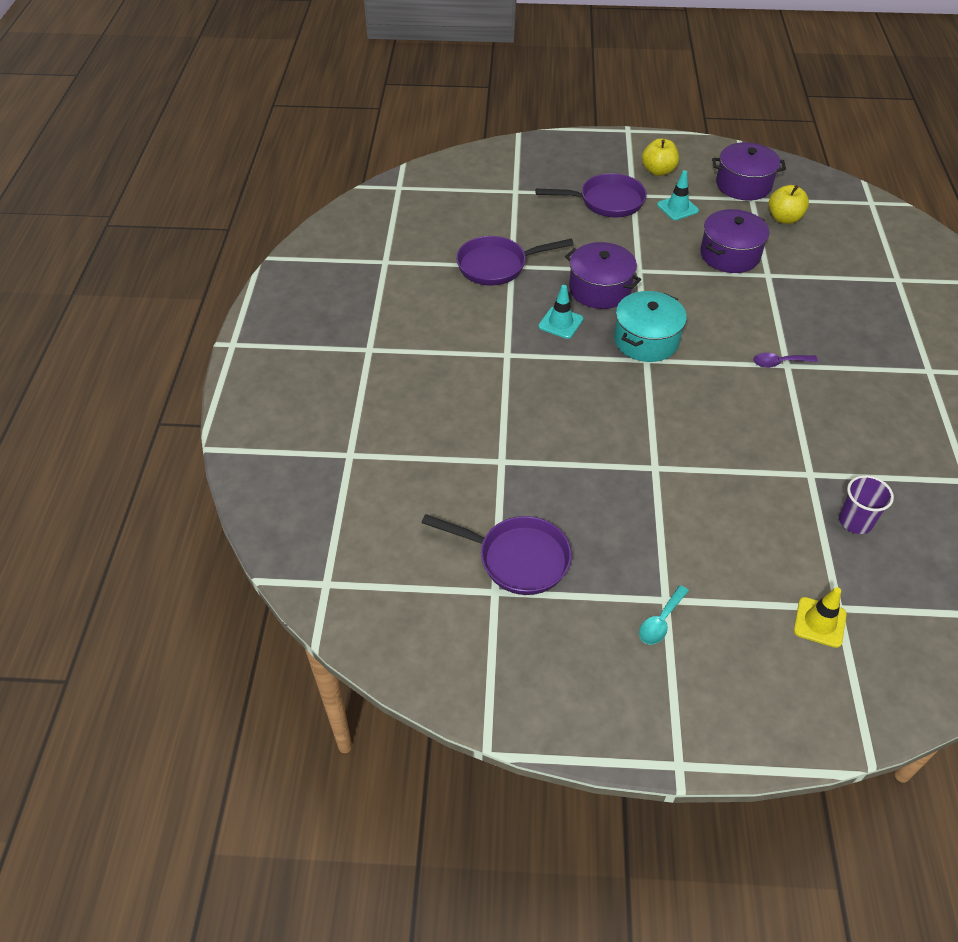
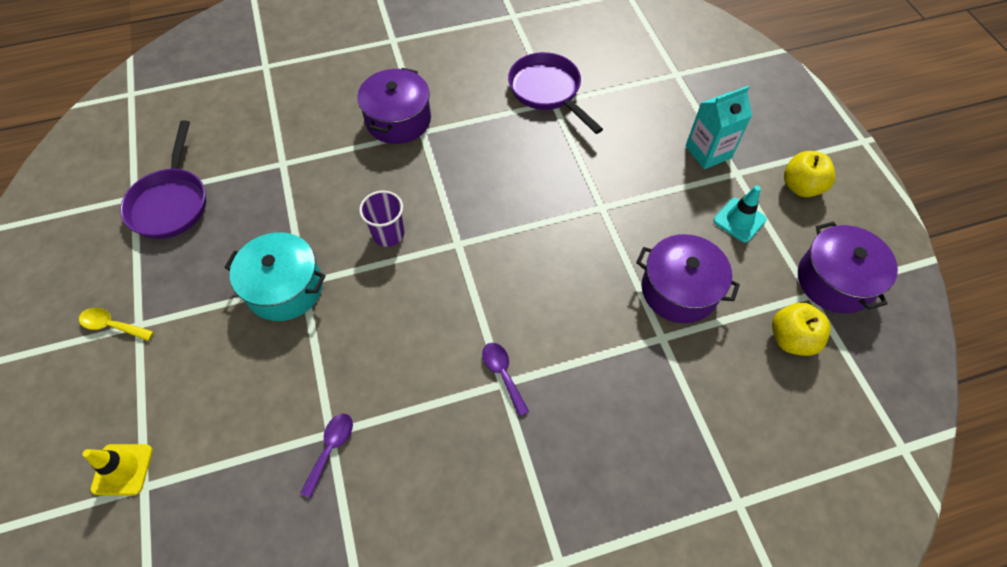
camera: 70 degrees right, 10 degrees up
purple pan [536,173,647,217] -> turquoise carton [686,86,752,169]
turquoise traffic cone [538,285,583,339] -> none
purple pot [565,242,641,309] -> purple pot moved to [357,68,431,144]
turquoise pot [614,291,687,362] -> turquoise pot moved to [224,232,326,321]
turquoise spoon [639,585,689,644] -> yellow spoon [79,308,154,341]
purple cup [839,475,894,534] -> purple cup moved to [359,191,404,247]
none -> purple spoon [300,414,353,498]

